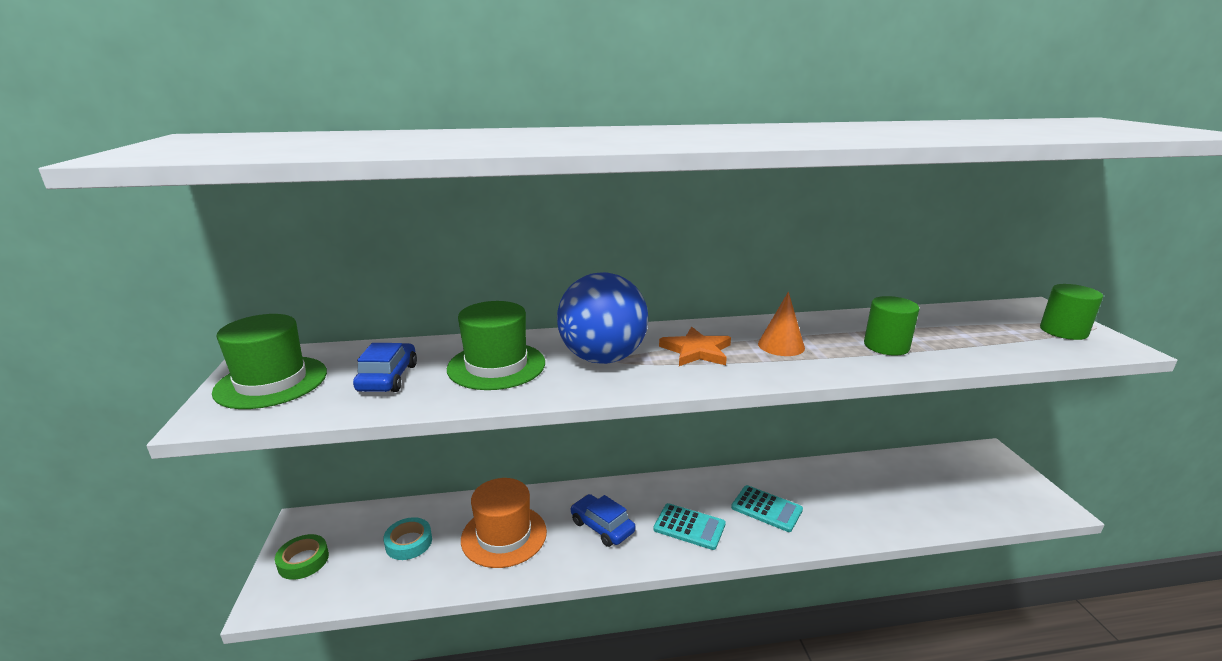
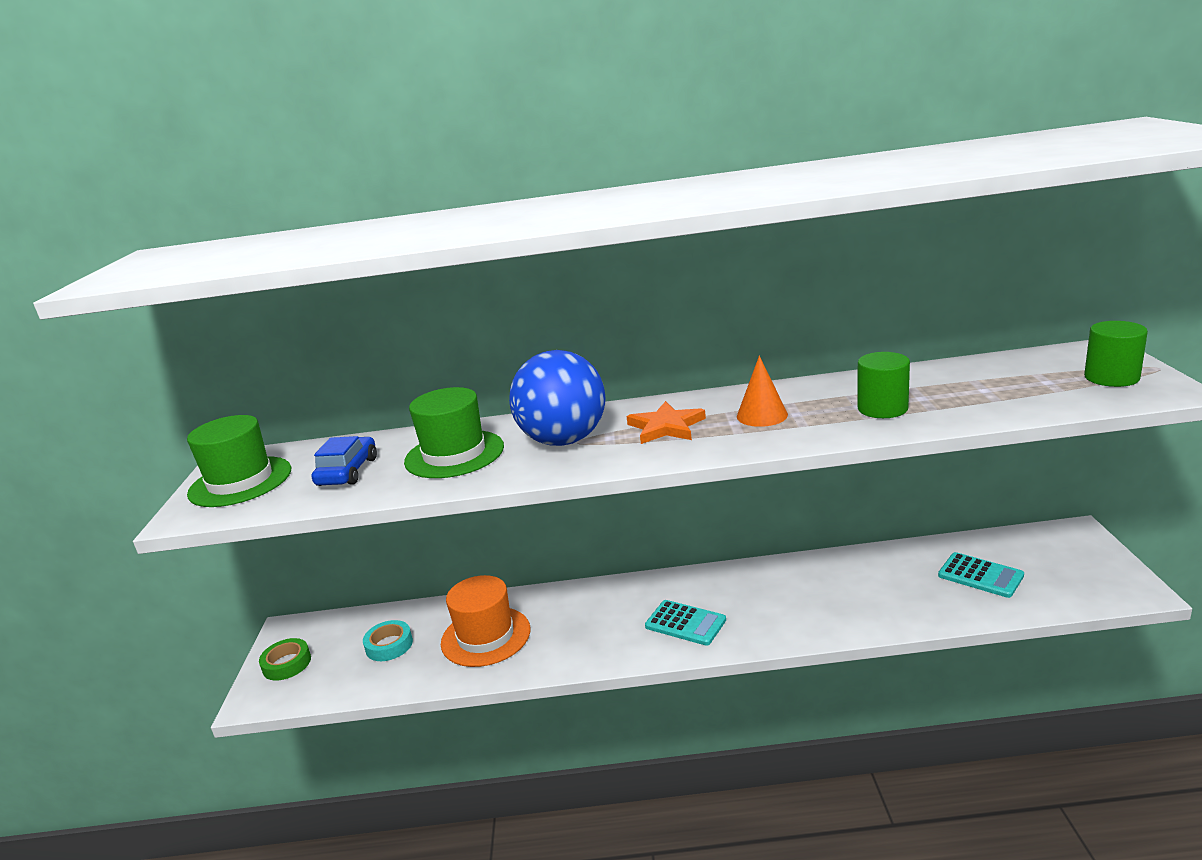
camera: 10 degrees right, 0 degrees up
blue car [570,494,636,547] -> none
turquoise calculator [731,485,803,532] -> turquoise calculator moved to [938,552,1024,598]

